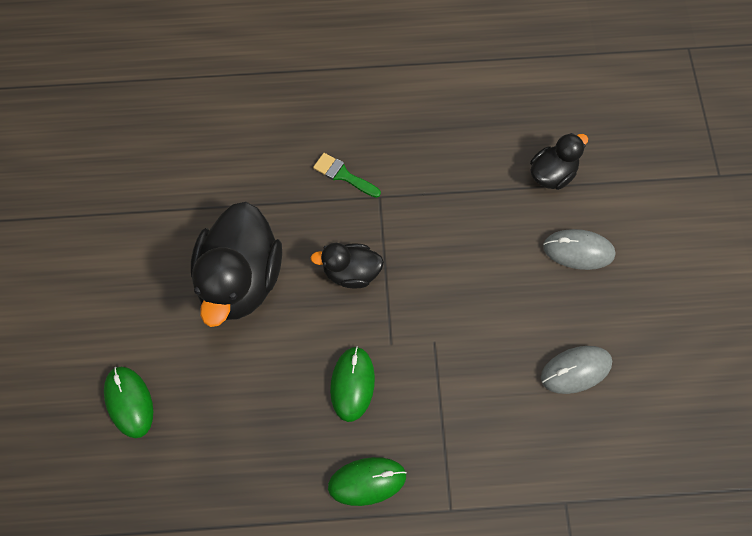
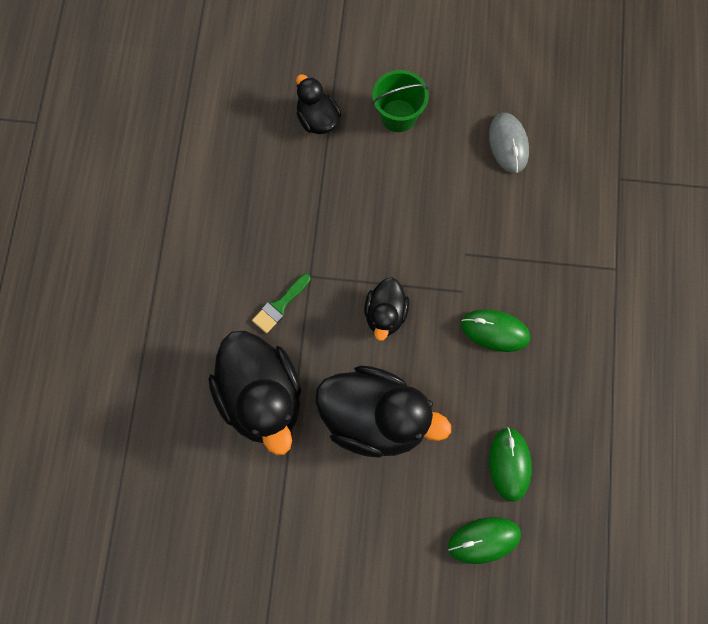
camera: 80 degrees left, 5 degrees up
green mouse [328,457,407,506] -> green mouse moved to [489,427,532,502]
grey mouse [543,229,615,270] -> green bucket [372,70,429,132]
none -> black duck [208,331,301,455]

